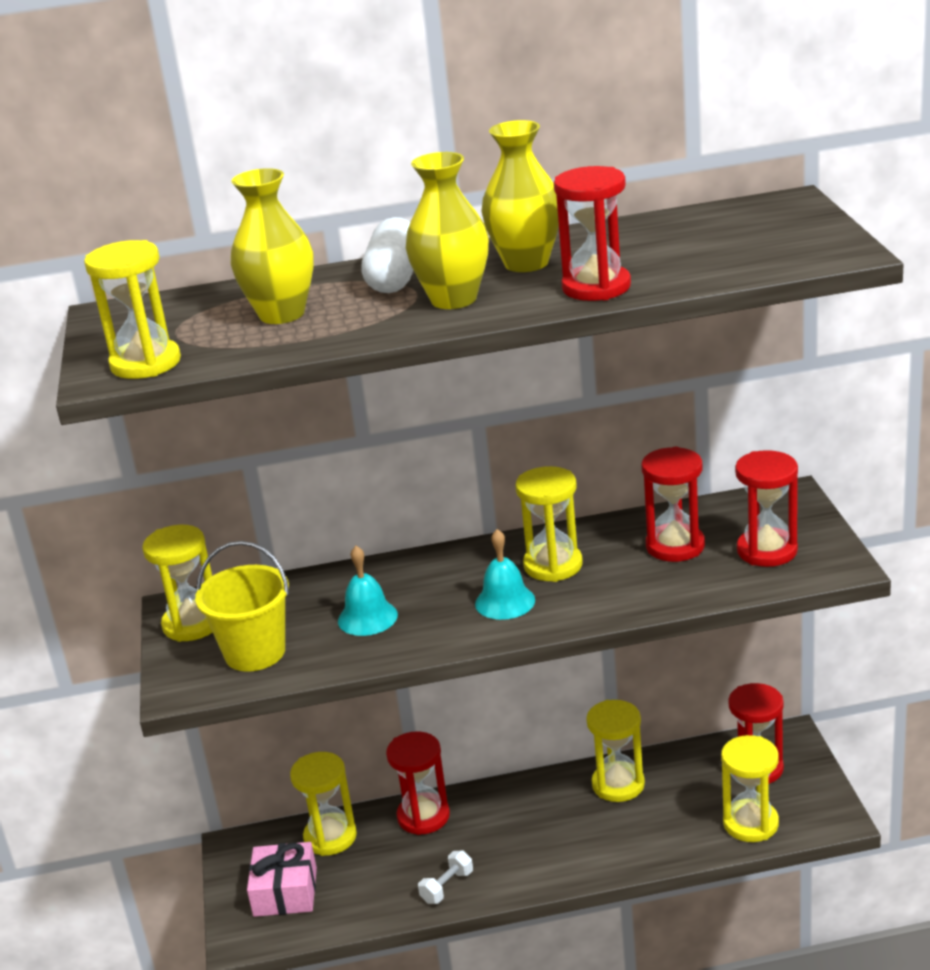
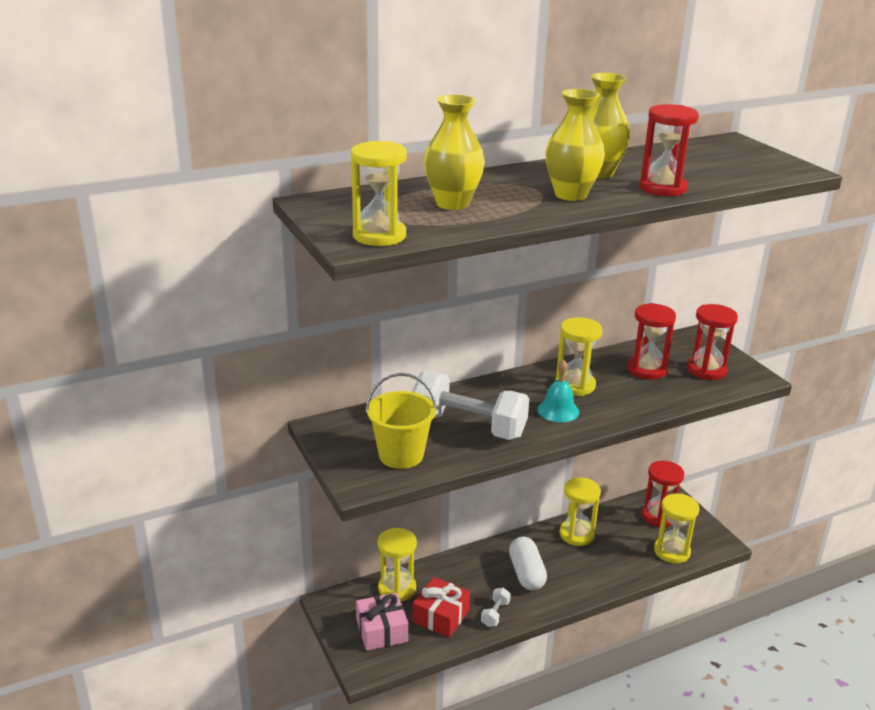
camera: 20 degrees left, 0 degrees up
yellow hourglass [142,525,212,642] -> none
turquoise bell [338,546,398,636] -> white dumbbell [412,371,529,440]
white capsule [362,217,413,293] -> white capsule moved to [509,537,547,590]
red hourglass [386,731,450,835] -> none
none -> red gift [412,577,470,637]

